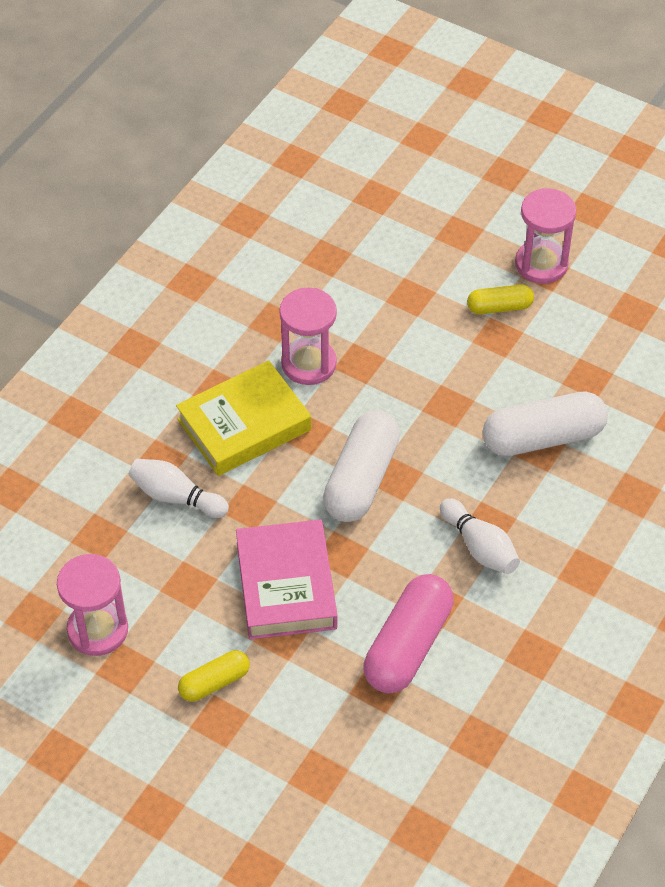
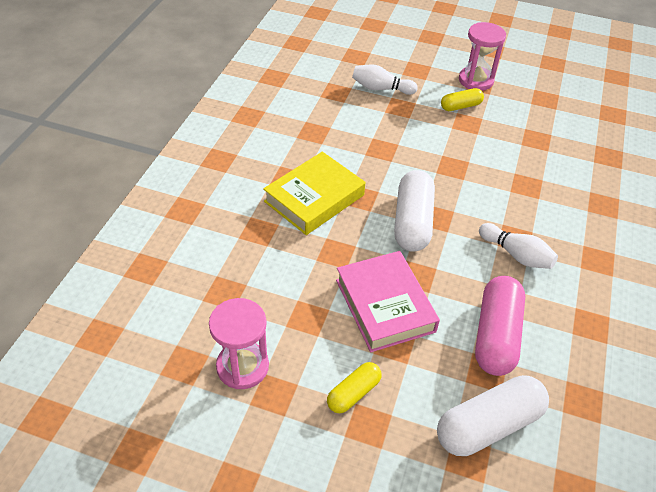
camera: 15 degrees left, 5 degrees down
white bowling pin [129,459,229,518] -> white bowling pin moved to [352,64,418,95]
pink hourglass [279,288,337,385] -> none
white capsule [483,391,608,456] -> white capsule moved to [437,375,549,456]

